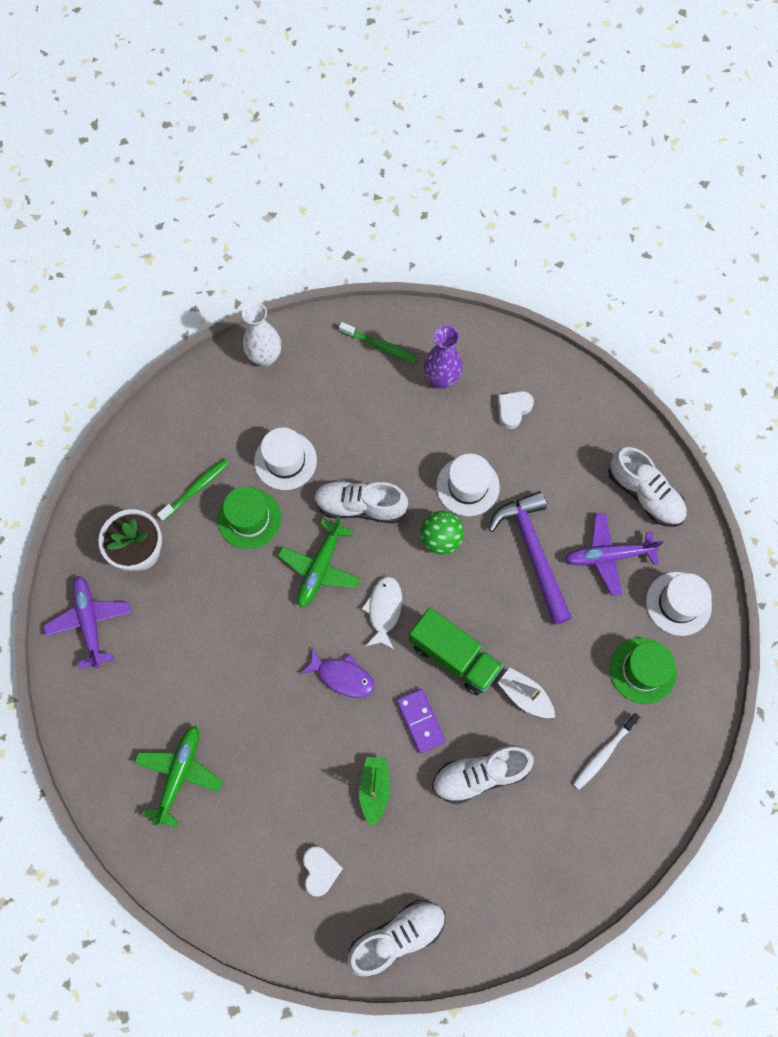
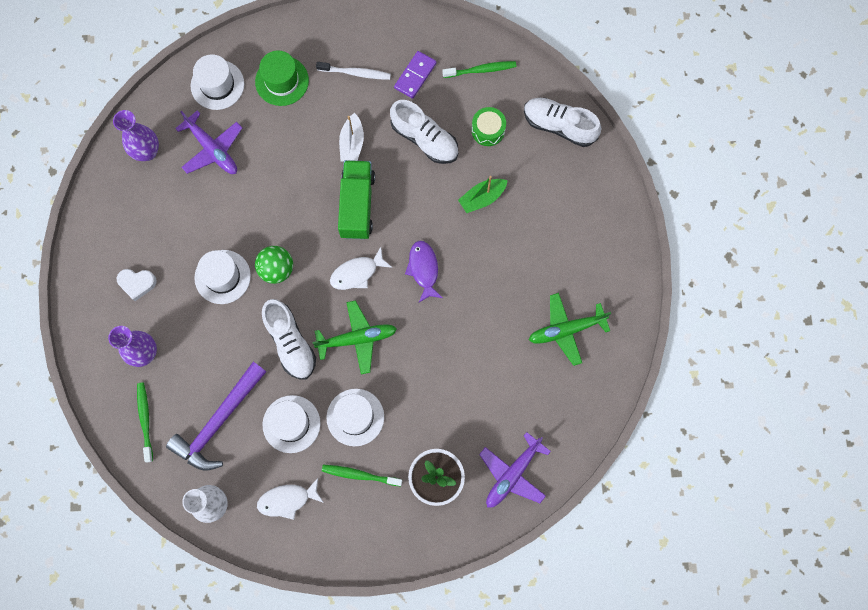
camera: 125 degrees left, 5 degrees up
green hat [217,486,281,549] -> white hat [326,389,384,446]
white heart [303,846,343,897] -> none
purple domino [396,689,446,753] -> purple domino moved to [394,51,437,99]
purple hammer [488,491,572,625] -> purple hammer moved to [166,362,266,471]
white shoe [608,447,686,527] -> purple vase [113,110,159,161]
none -> white fish [257,478,324,520]
none -> green toothbrush [442,61,516,78]
none -> green drum [472,107,506,146]

